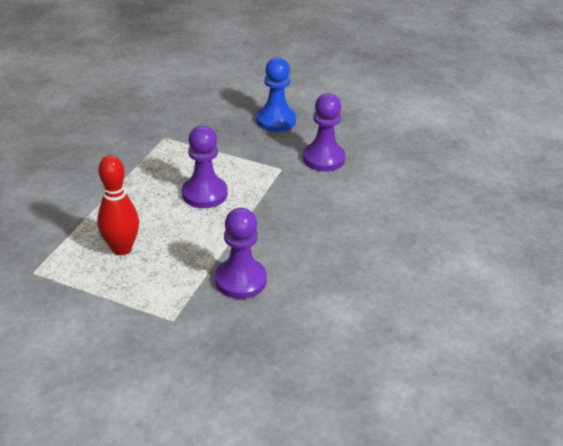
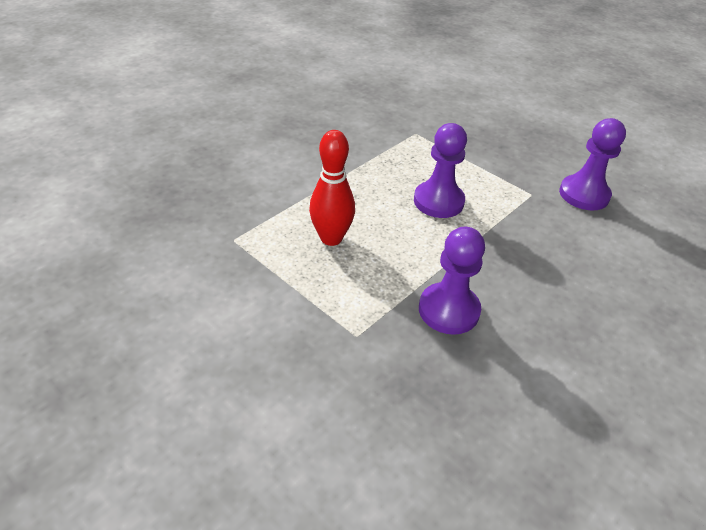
camera: 20 degrees right, 5 degrees up
blue pawn [256,57,296,132] -> none

